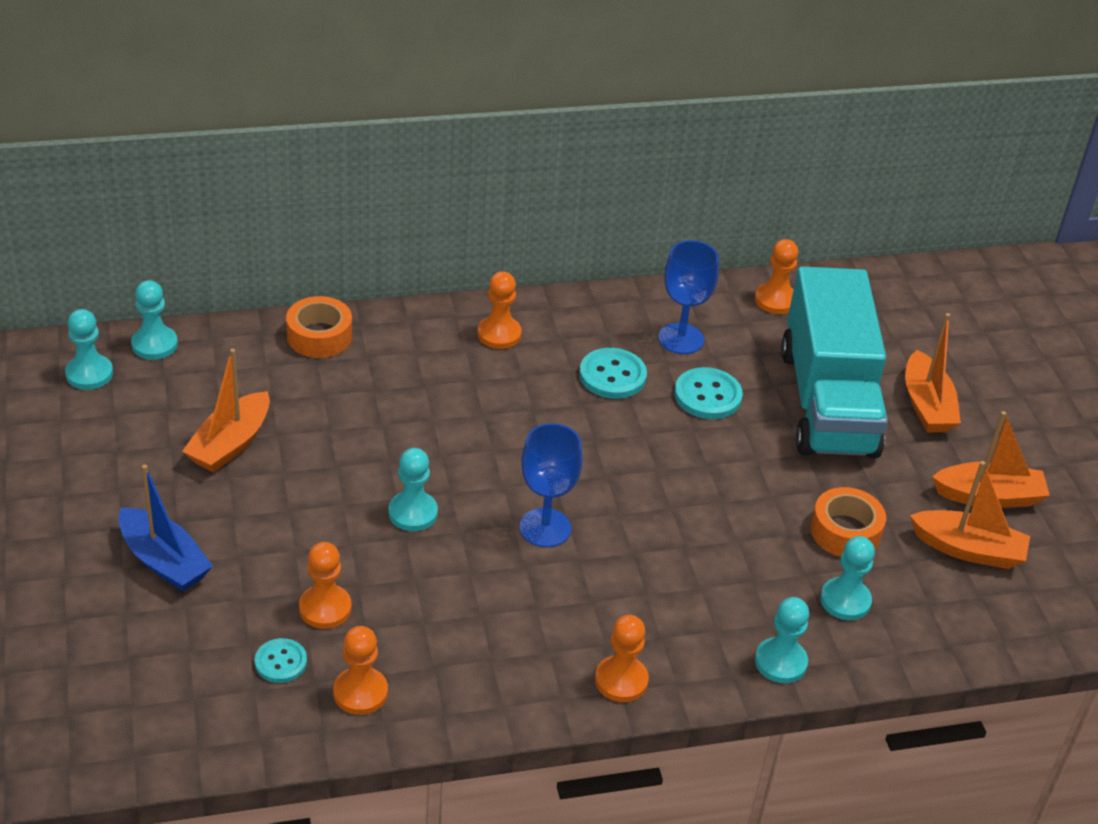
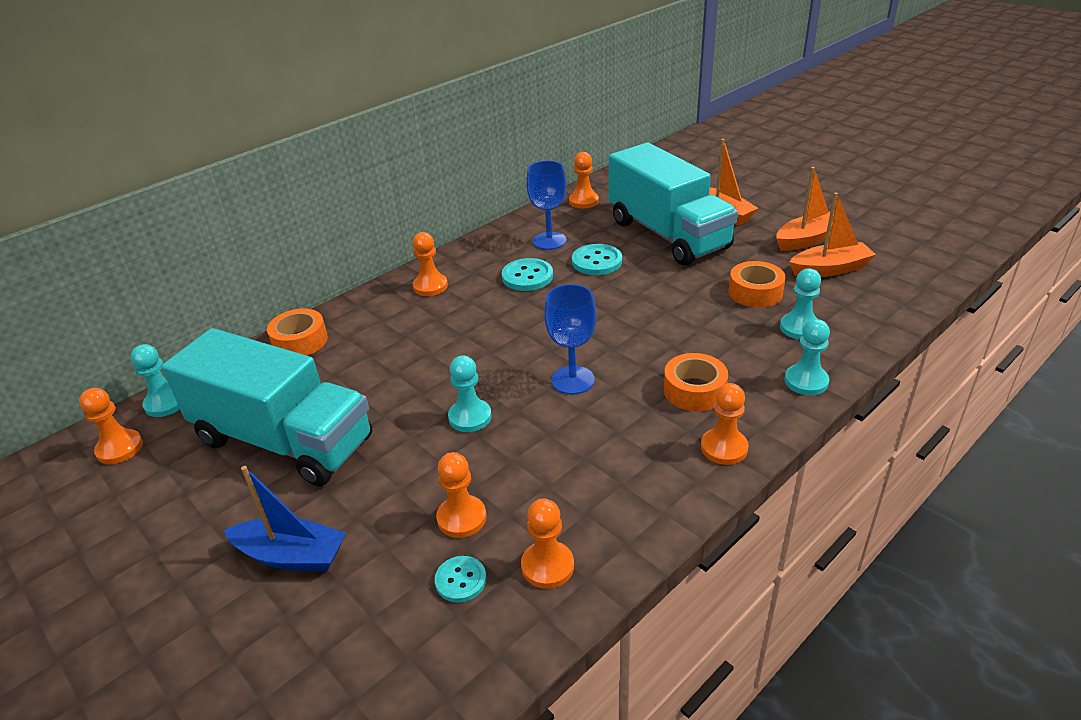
camera: 25 degrees left, 5 degrees down
turquoise pawn [65,309,113,390] -> orange pawn [79,388,143,464]
orange boat [182,349,270,472] -> turquoise truck [162,328,372,486]
none -> orange tape [664,353,728,411]

